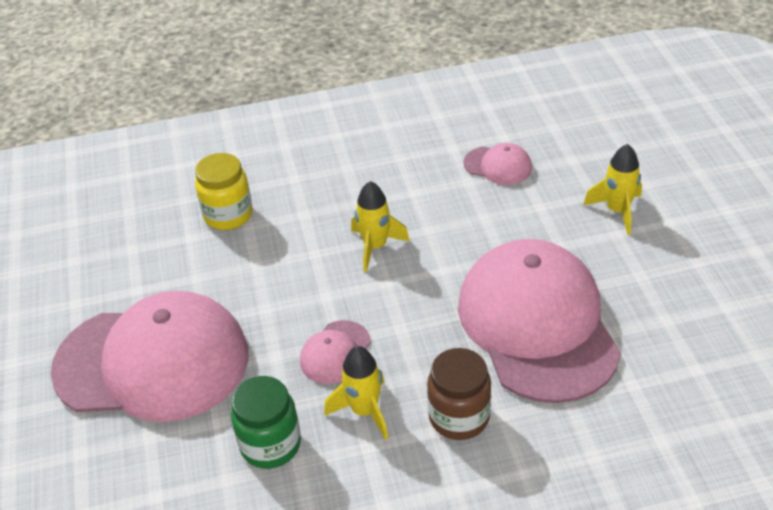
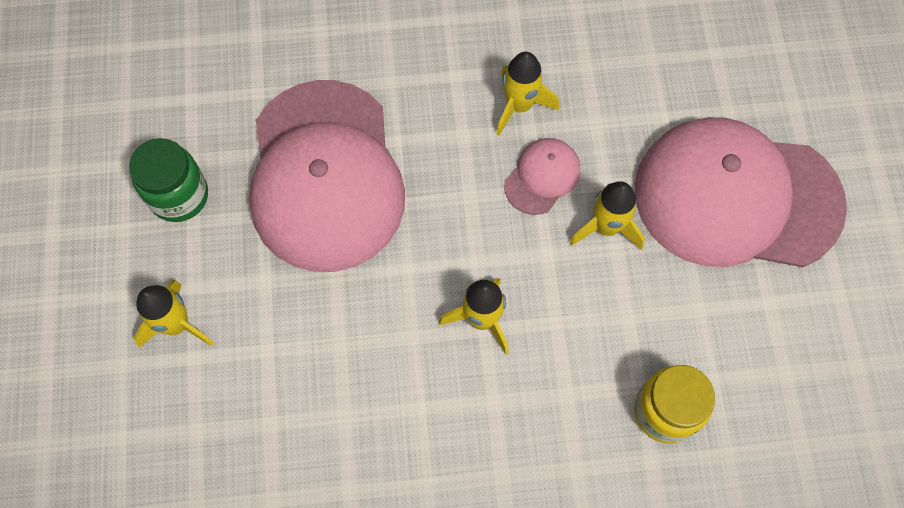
camera: 175 degrees left, 25 degrees up
green jar [231,376,301,469] -> green jar moved to [129,138,208,222]
brown jar [427,348,491,440] -> none
pink cap [464,143,532,185] -> none
none -> yellow rocket [570,181,645,250]

